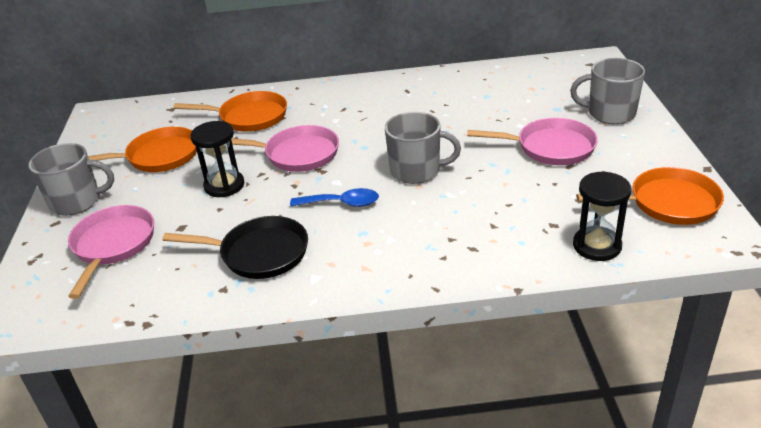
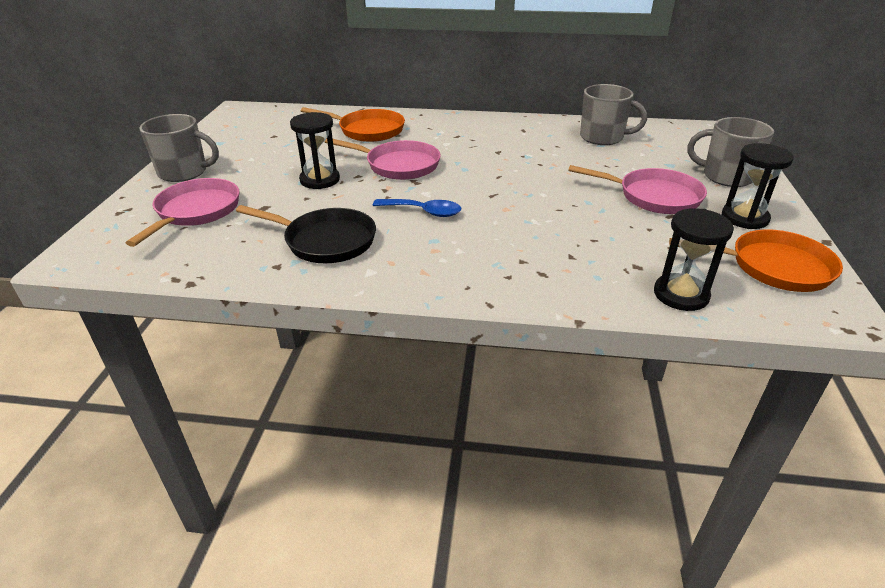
camera: 10 degrees right, 0 degrees up
orange pan [88,127,197,172] -> none
grey mug [385,112,461,184] -> grey mug moved to [580,84,647,145]
none -> black hourglass [722,143,794,229]

